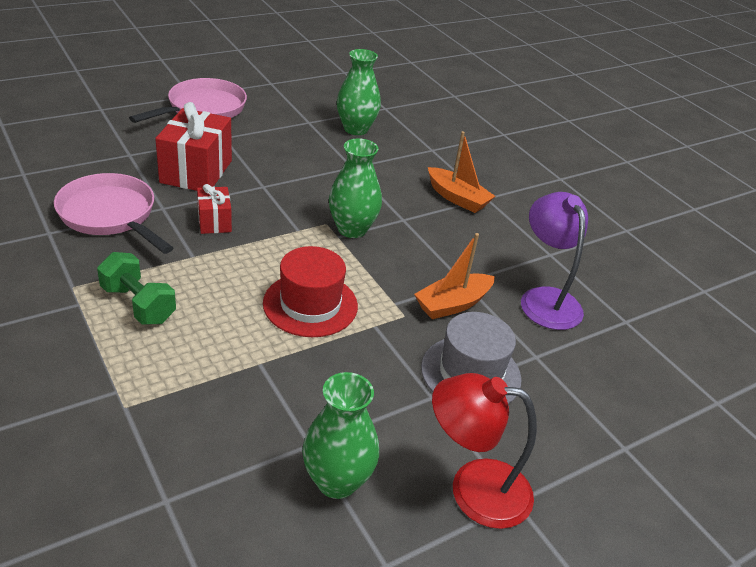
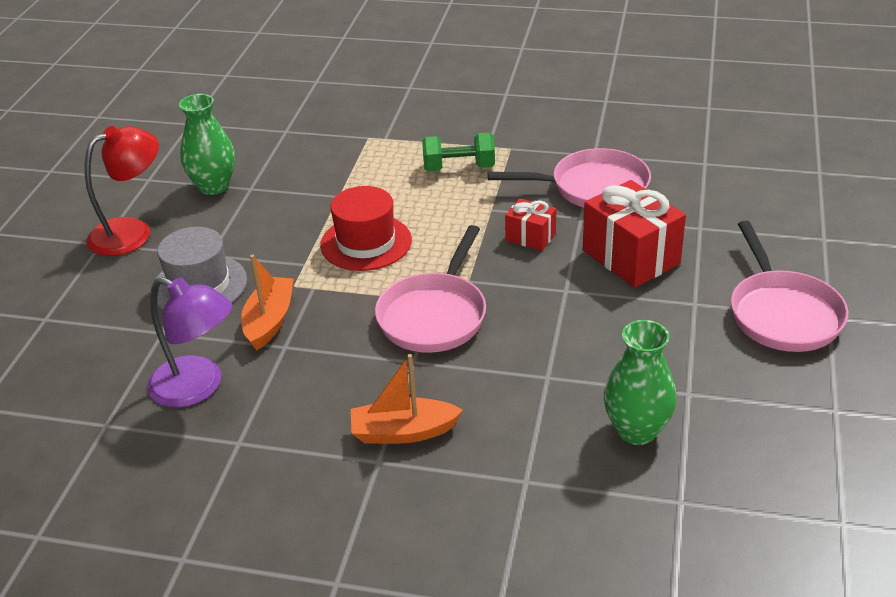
camera: 140 degrees right, 0 degrees up
green vase [329,138,382,238] -> pink pan [375,225,486,353]

